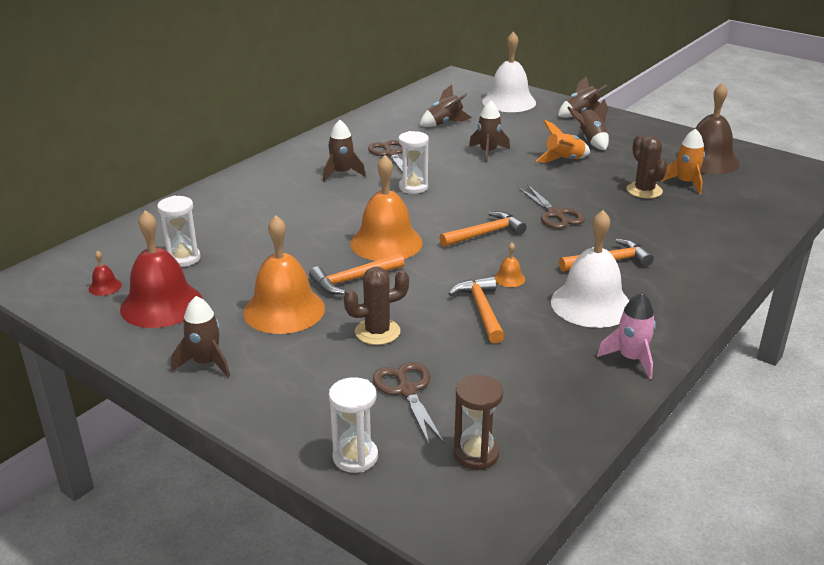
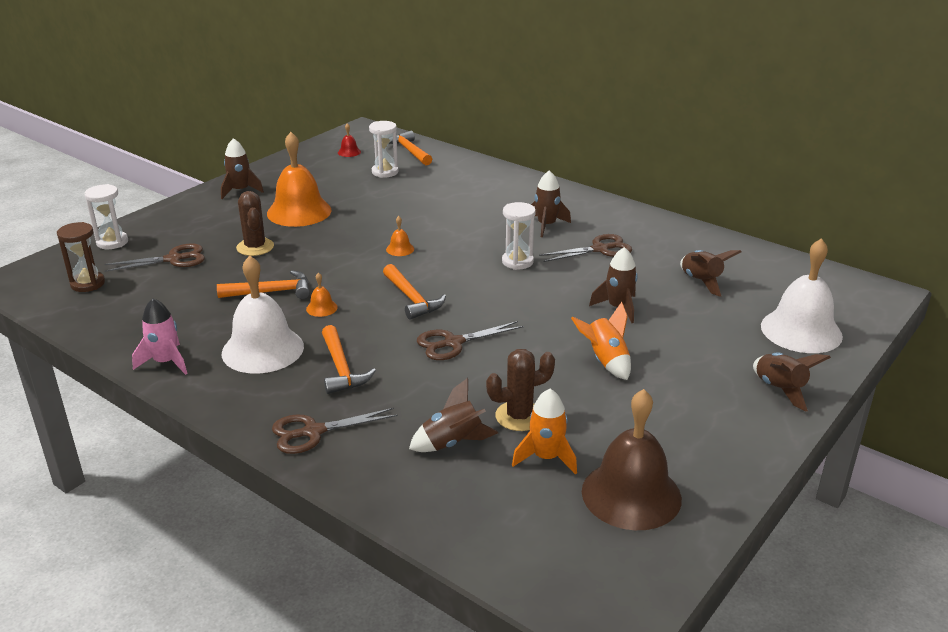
camera: 90 degrees right, 0 degrees up
red bell [120,210,202,328] -> none
orange hammer [309,253,405,295] -> orange hammer moved to [388,131,432,165]
orange bell [350,155,423,261] -> orange bell [386,216,414,256], size x0.41
brown rocket [567,99,609,150] -> brown rocket moved to [409,378,498,452]
none -> brown scissors [272,408,398,454]

